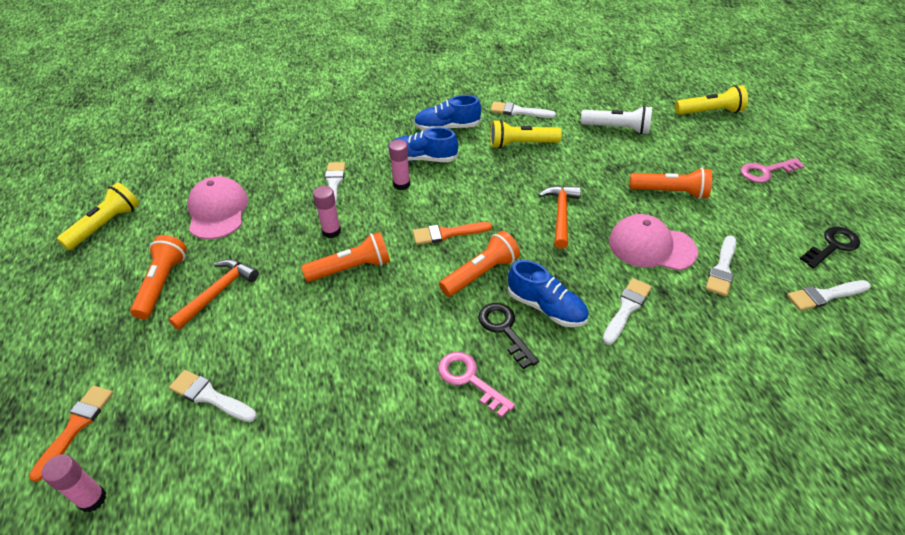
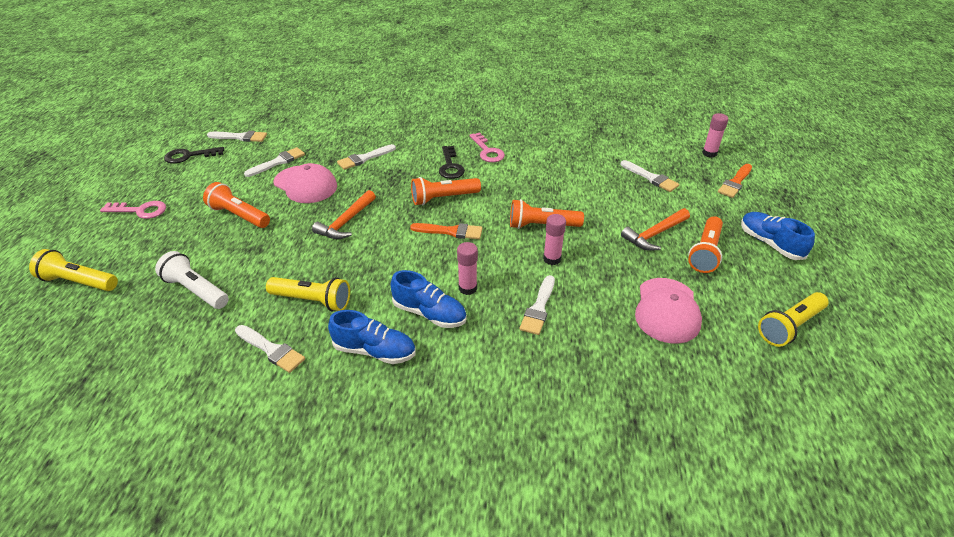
camera: 160 degrees left, 5 degrees down
blue shoe [508,260,589,327] -> blue shoe moved to [741,212,815,260]

